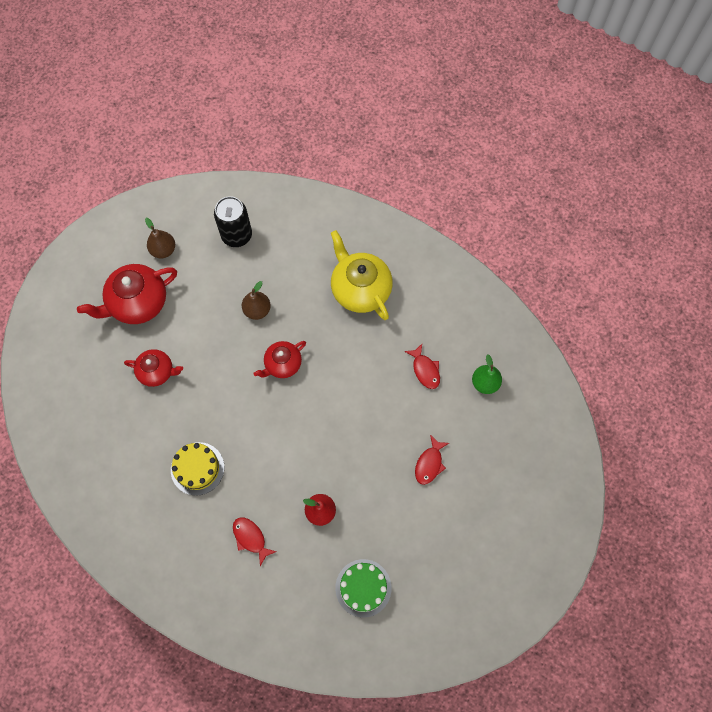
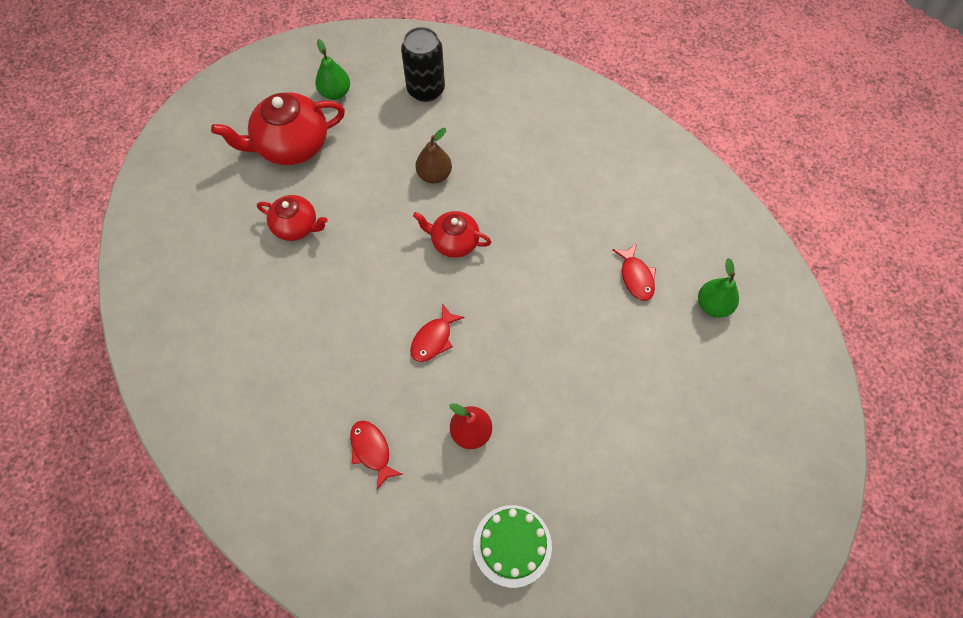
camera: 10 degrees right, 5 degrees down
brown pear [145,218,175,259] -> green pear [315,39,350,100]
yellow cake [171,442,224,496] -> none
red teapot [253,341,306,378] -> red teapot turned 45 degrees clockwise [413,211,491,258]
yellow teapot [331,230,393,320] -> none
red fish [415,435,449,485] -> red fish moved to [410,303,465,362]

